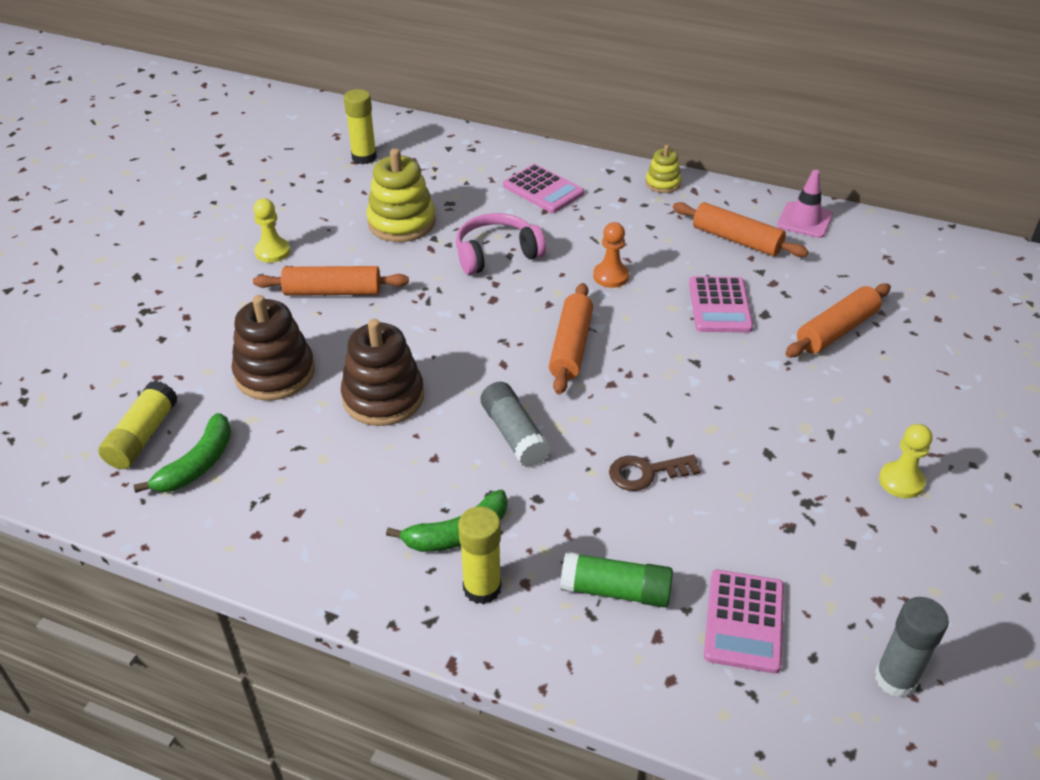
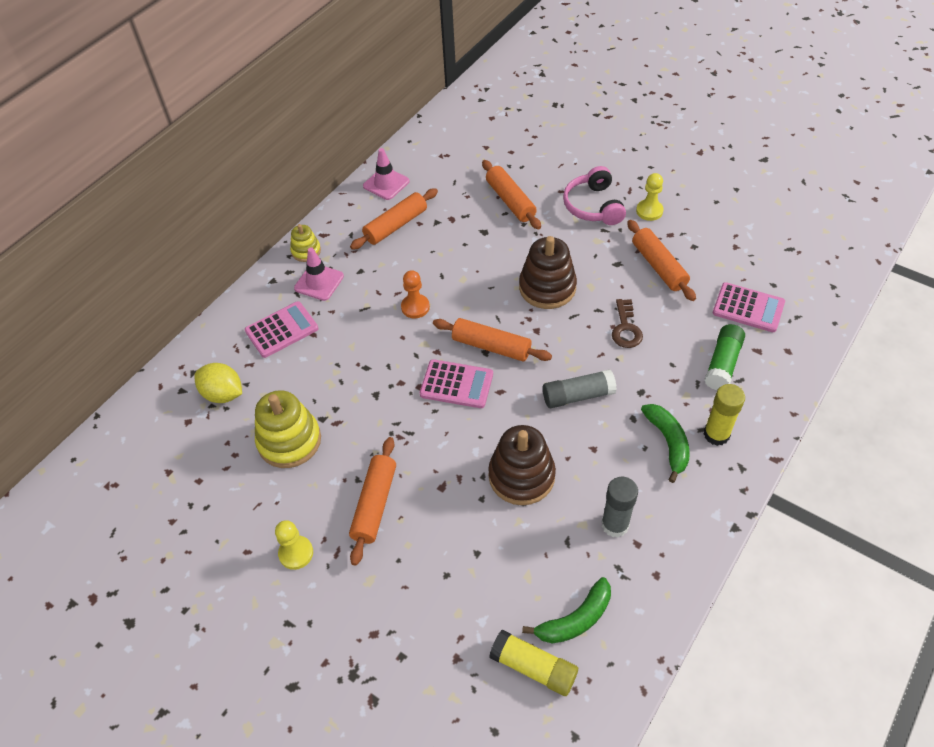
camera: 75 degrees left, 10 degrees up
green banana [134,413,231,493] -> green banana turned 105 degrees clockwise [522,577,611,643]
brown stacking toy [231,295,315,400] -> brown stacking toy moved to [519,236,577,309]
yellow glue stick [344,89,377,164] -> none
pink headphones [456,213,546,275] -> pink headphones moved to [563,166,626,225]
pink calculator [689,276,753,332] -> pink calculator moved to [420,359,493,408]
grey glue stick [875,597,949,698] -> grey glue stick moved to [602,476,638,537]
none -> yellow lemon [194,363,242,403]
none -> pink traffic cone [294,247,344,301]
none -> orange rolling pin [627,220,696,301]

